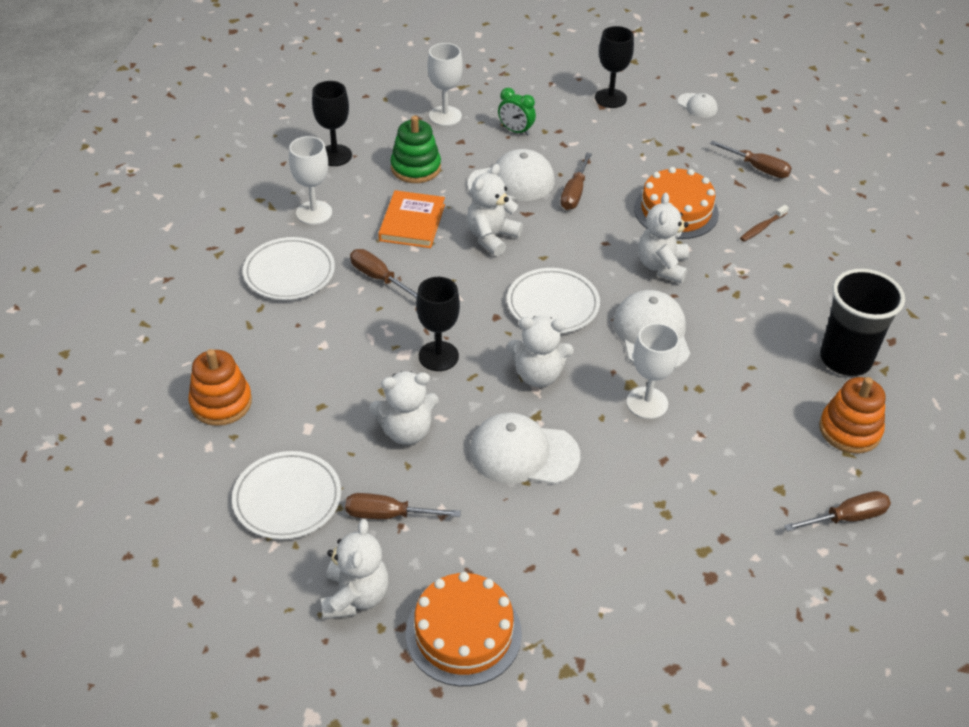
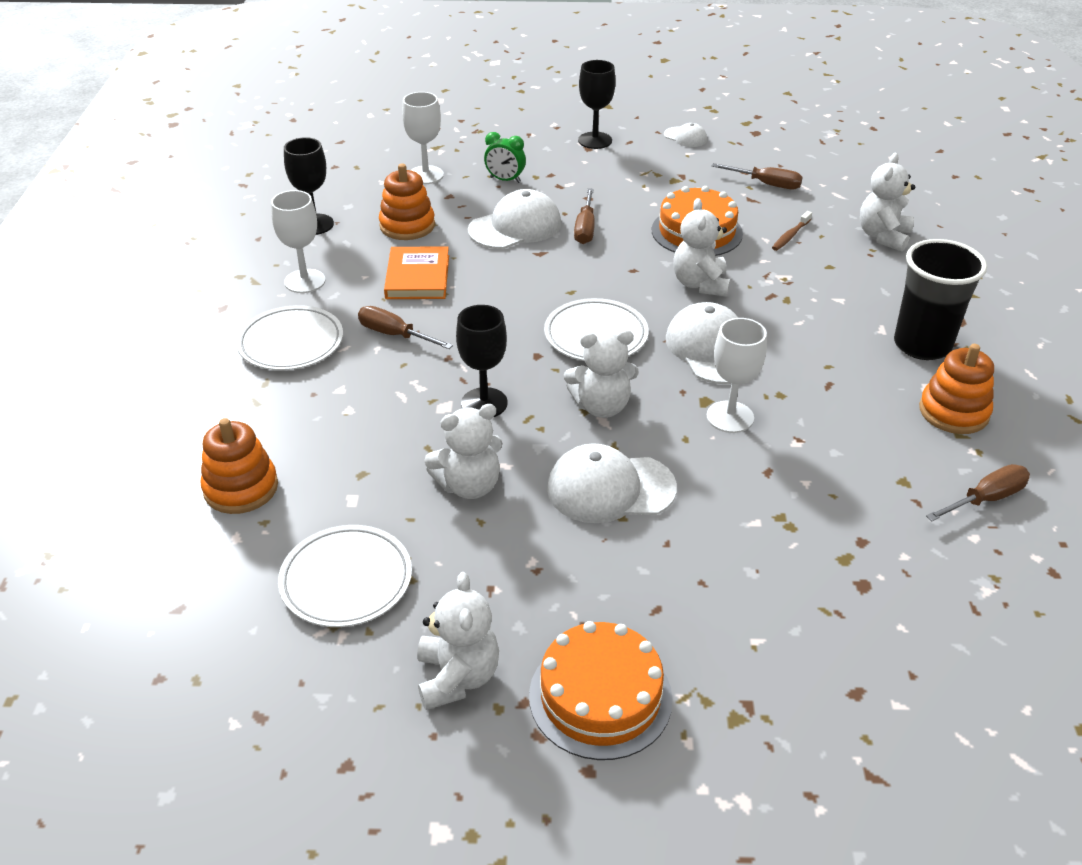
camera: 10 degrees left, 5 degrees down
brown screwdriver [345,493,461,519] -> none
green stacking toy [391,116,441,183] -> orange stacking toy [379,163,435,240]
white teddy bear [467,164,523,256] -> white teddy bear moved to [860,153,915,251]

